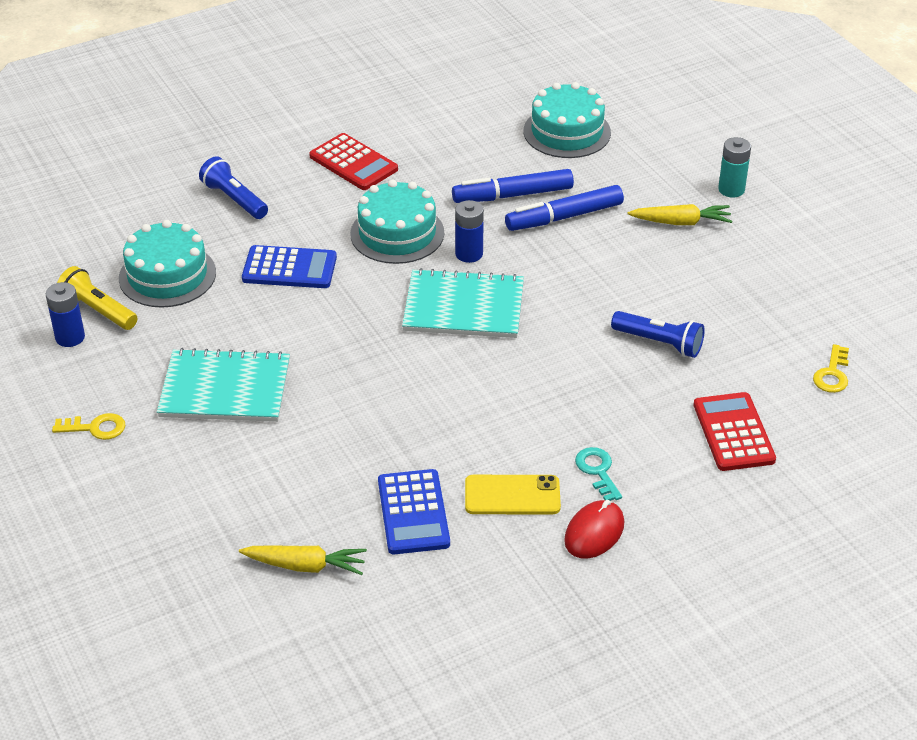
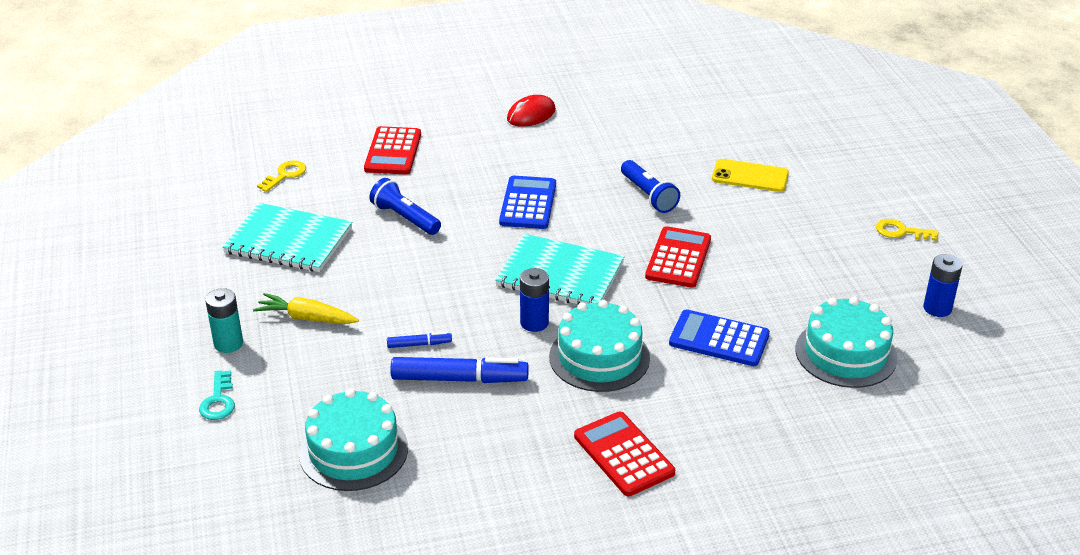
camera: 165 degrees left, 5 degrees down
yellow flashlight [57,266,137,330] -> none
turquoise notebook [157,348,290,422] -> turquoise notebook moved to [222,203,352,272]
blue flashlight [199,156,268,219] -> blue flashlight moved to [621,160,680,213]
yellow carrot [239,546,367,575] -> none
blue calculator [378,469,450,554] -> blue calculator moved to [499,176,556,229]
yellow phone [465,475,561,514] -> yellow phone moved to [712,159,789,192]
blue marker [505,185,624,231] -> blue marker [387,332,452,348], size x0.49
turquoise key [575,447,622,501] -> turquoise key moved to [199,370,235,420]
none -> red calculator [645,226,711,288]

